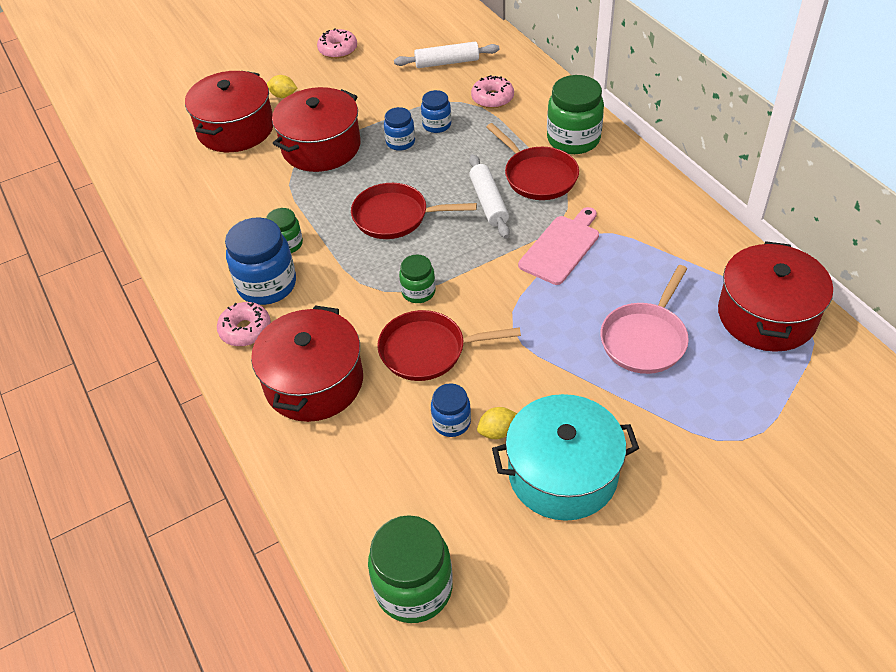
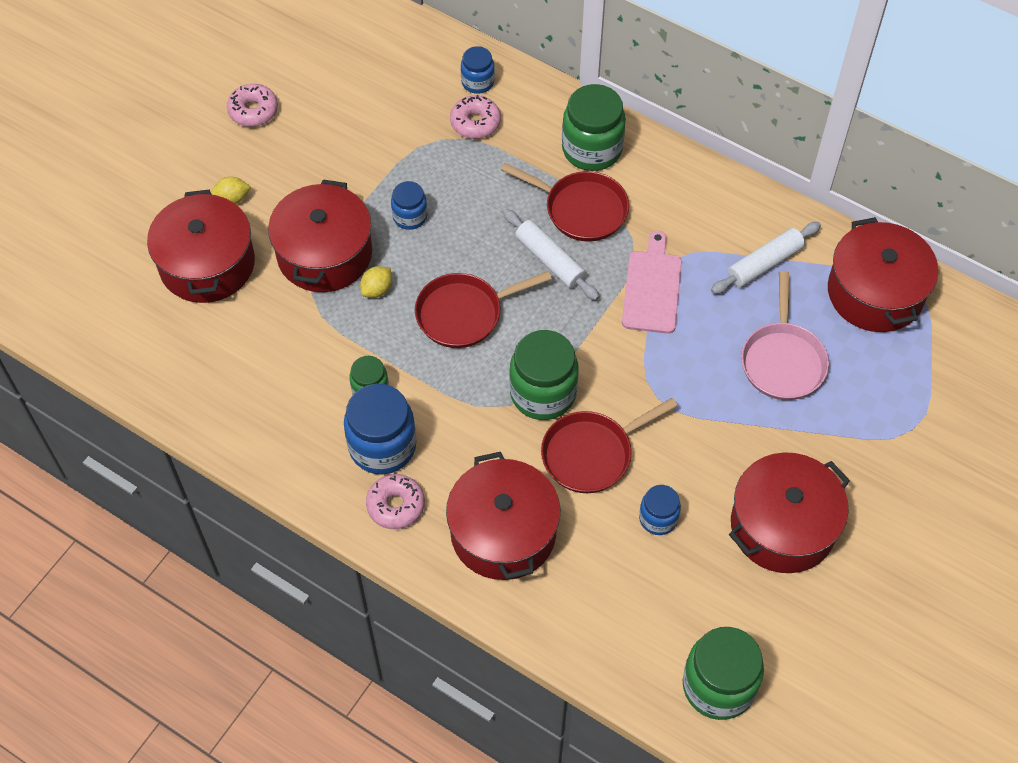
camera: 30 degrees left, 10 degrees up
white rolling pin [394,42,499,68] -> white rolling pin moved to [711,222,821,294]
green jar [399,255,436,303] -> green jar [509,330,579,420], size x1.79
blue jar [421,90,451,133] -> blue jar moved to [461,46,495,94]
yellow lemon [477,407,517,439] -> yellow lemon moved to [360,266,392,298]
turquoise pot [492,394,639,521] -> red pot [729,452,850,573]

